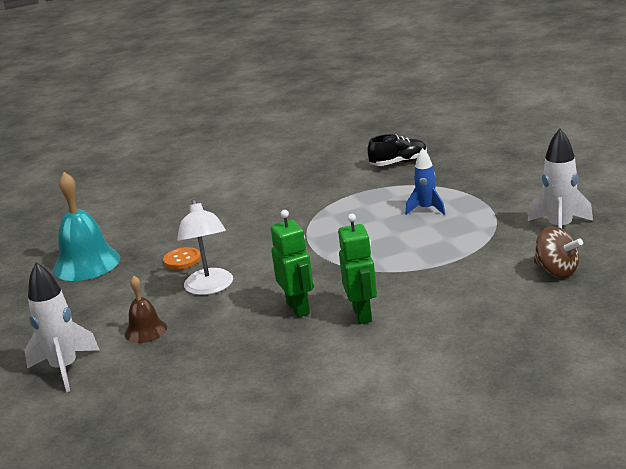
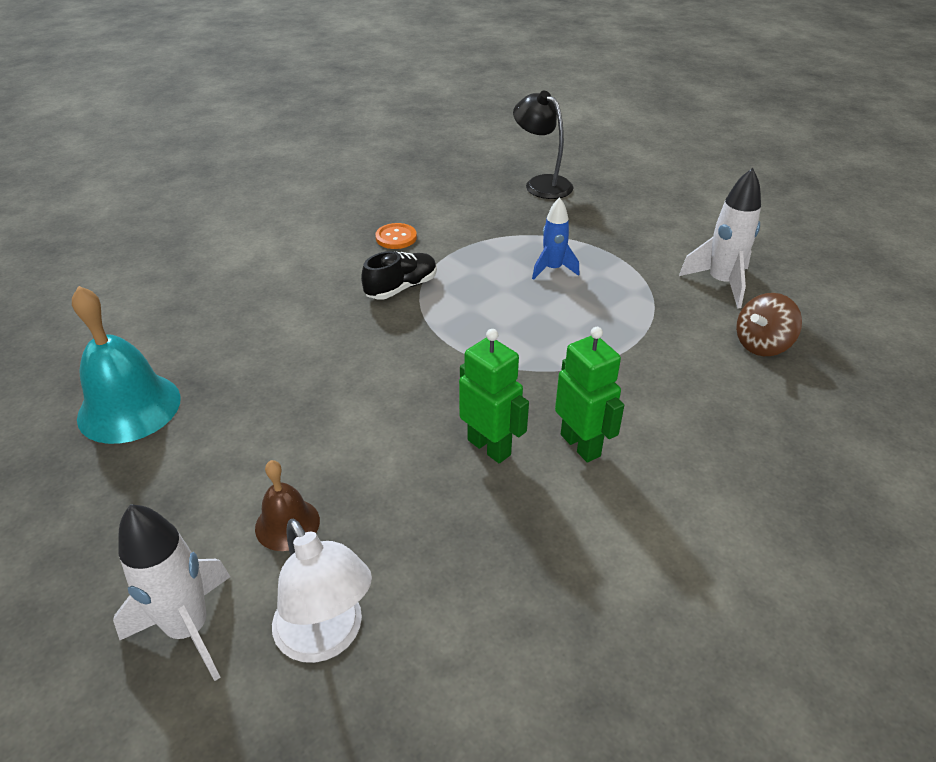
camera: 25 degrees left, 15 degrees up
orange button [163,247,201,270] -> orange button moved to [375,223,417,249]
white lamp [177,199,233,295] -> white lamp moved to [272,519,372,663]
black shoe [367,134,427,166] -> black shoe moved to [361,251,437,300]
brown spinning top [534,226,583,278] -> brown spinning top turned 120 degrees clockwise [736,293,802,356]
none -> black lamp [513,91,574,199]

